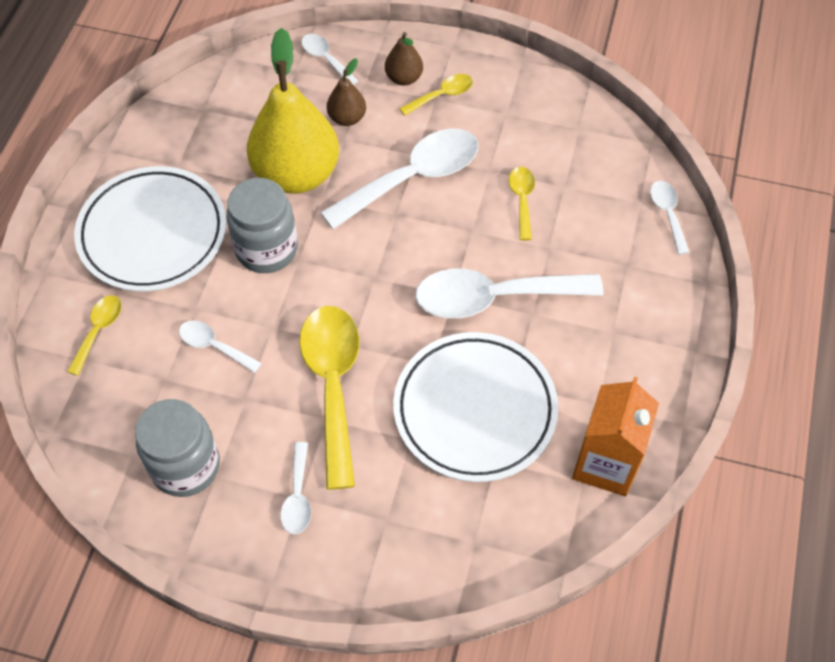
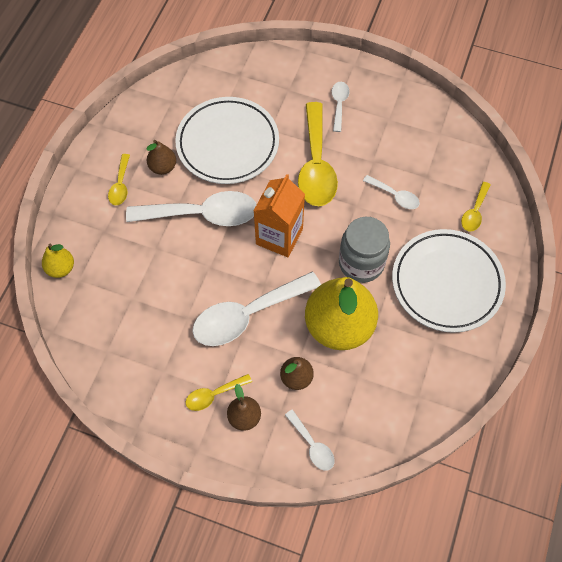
camera: 175 degrees left, 5 degrees up
grey jar [135,399,220,497] -> none
yellow spoon [509,167,535,240] -> yellow spoon moved to [108,154,130,205]
orange carton [572,377,659,496] -> orange carton moved to [254,174,305,257]
white spoon [650,181,690,255] -> yellow pear [42,244,74,278]
none -> brown pear [147,140,176,175]

